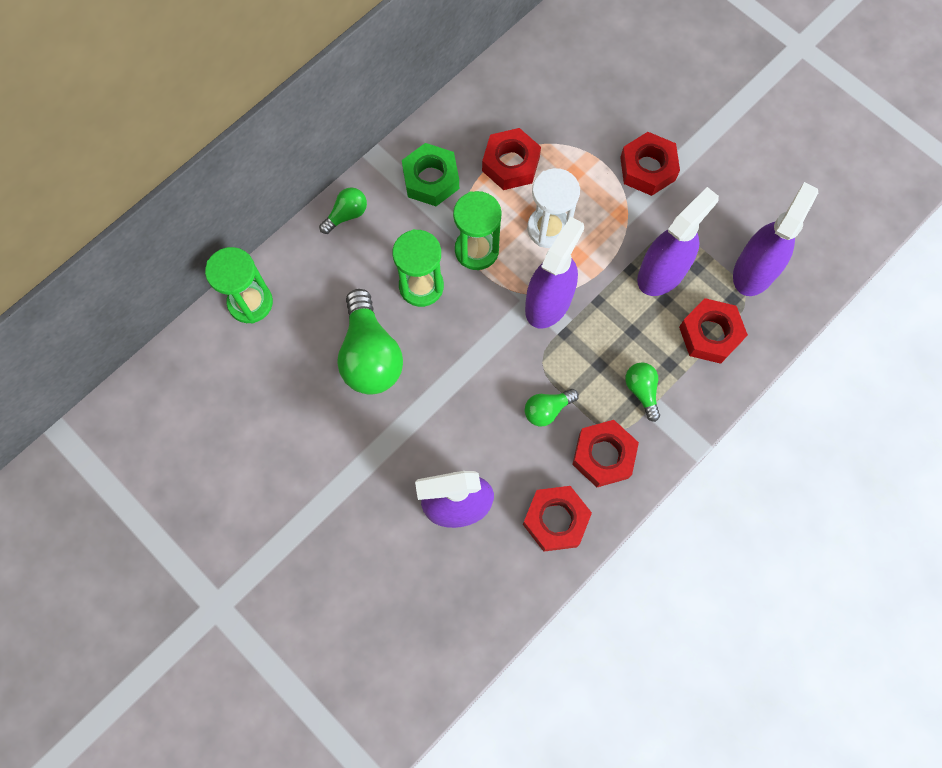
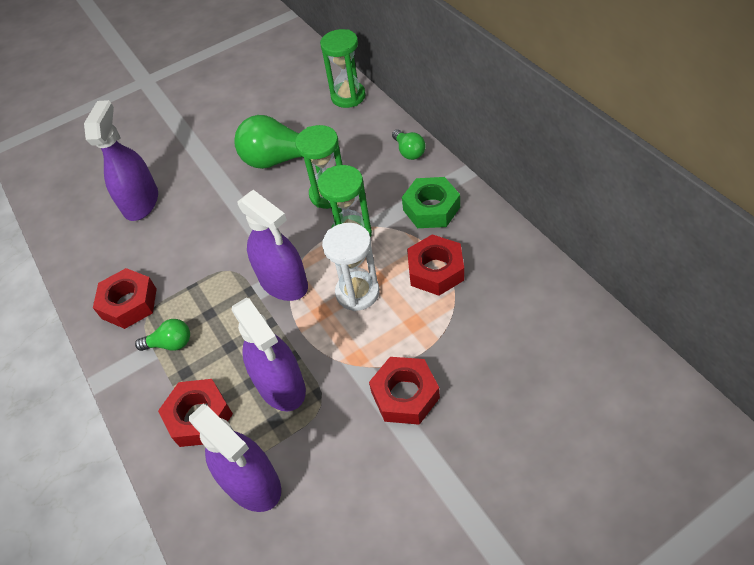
camera: 110 degrees right, 20 degrees down
red nut [523,486,592,552] -> none
green light bulb [525,389,579,427] -> none

